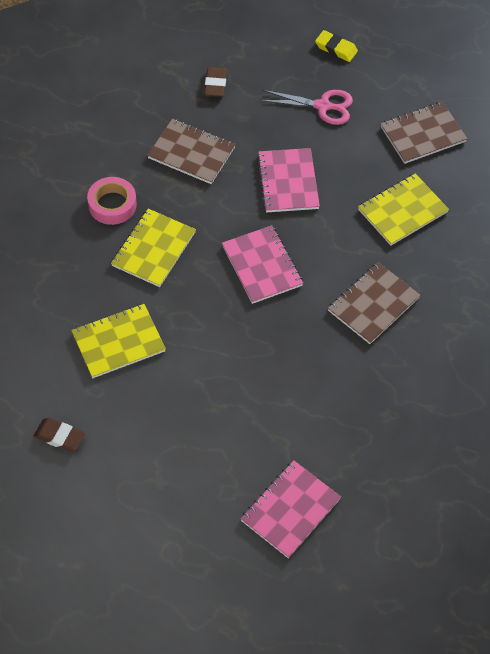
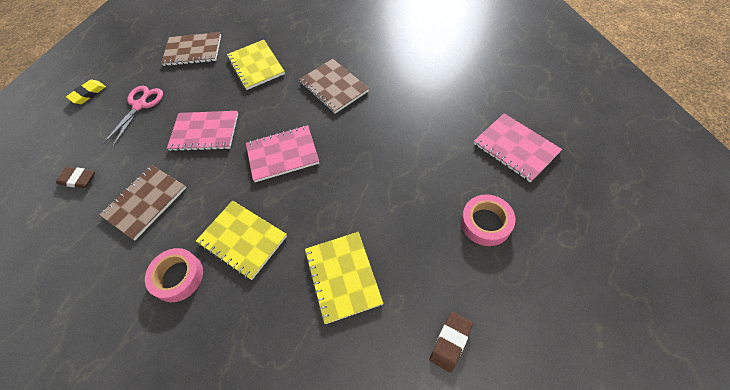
camera: 75 degrees left, 0 degrees up
brown notebook [381,102,468,164] -> brown notebook turned 75 degrees counterclockwise [161,32,221,66]
none -> pink tape [461,194,516,246]

